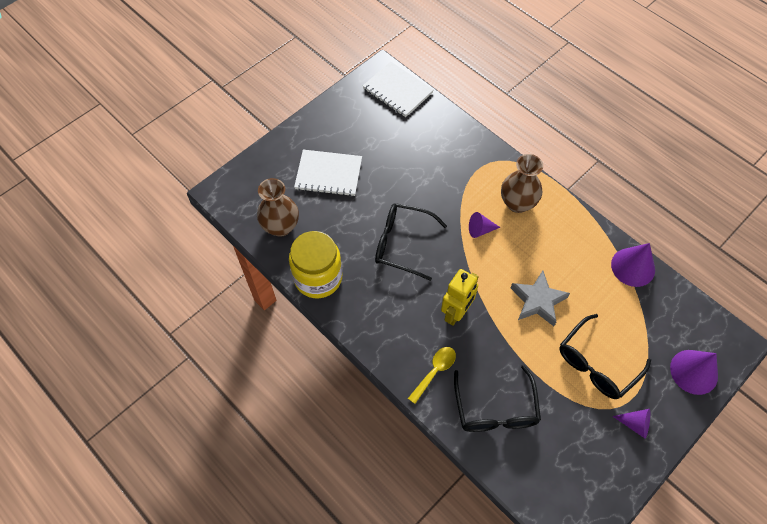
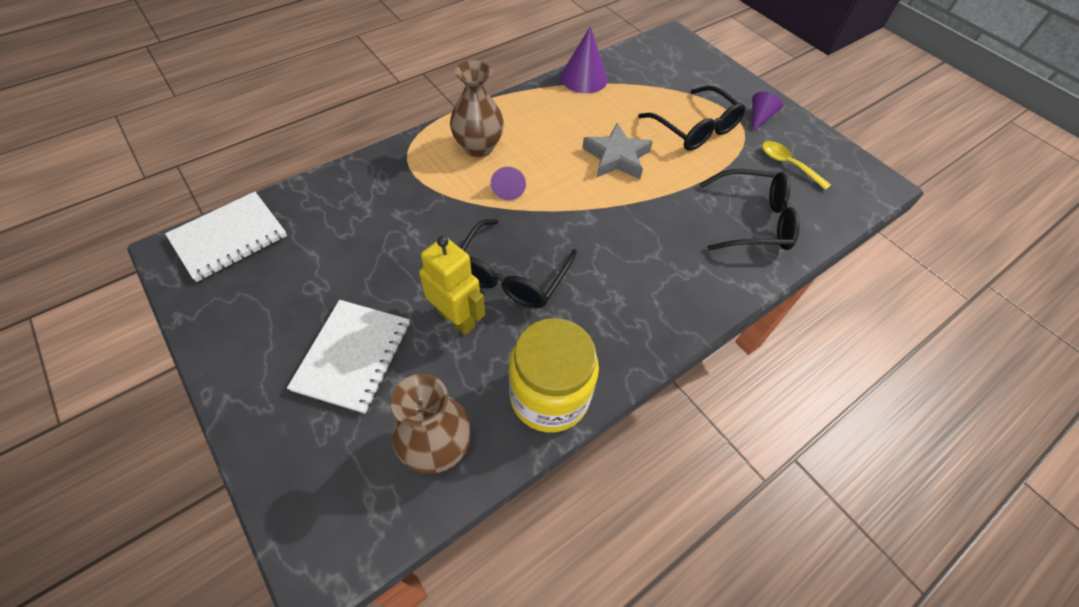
camera: 85 degrees left, 5 degrees down
yellow spoon [408,347,456,404] -> yellow spoon moved to [762,141,831,190]
yellow robot [441,269,479,326] -> yellow robot moved to [419,236,485,335]
purple cone [670,350,718,395] -> none

